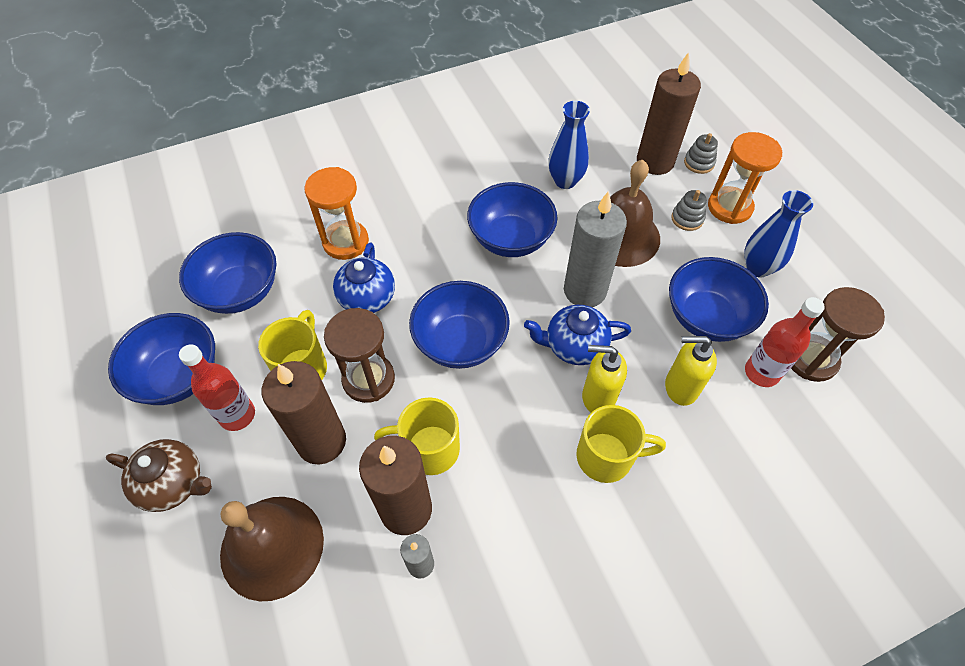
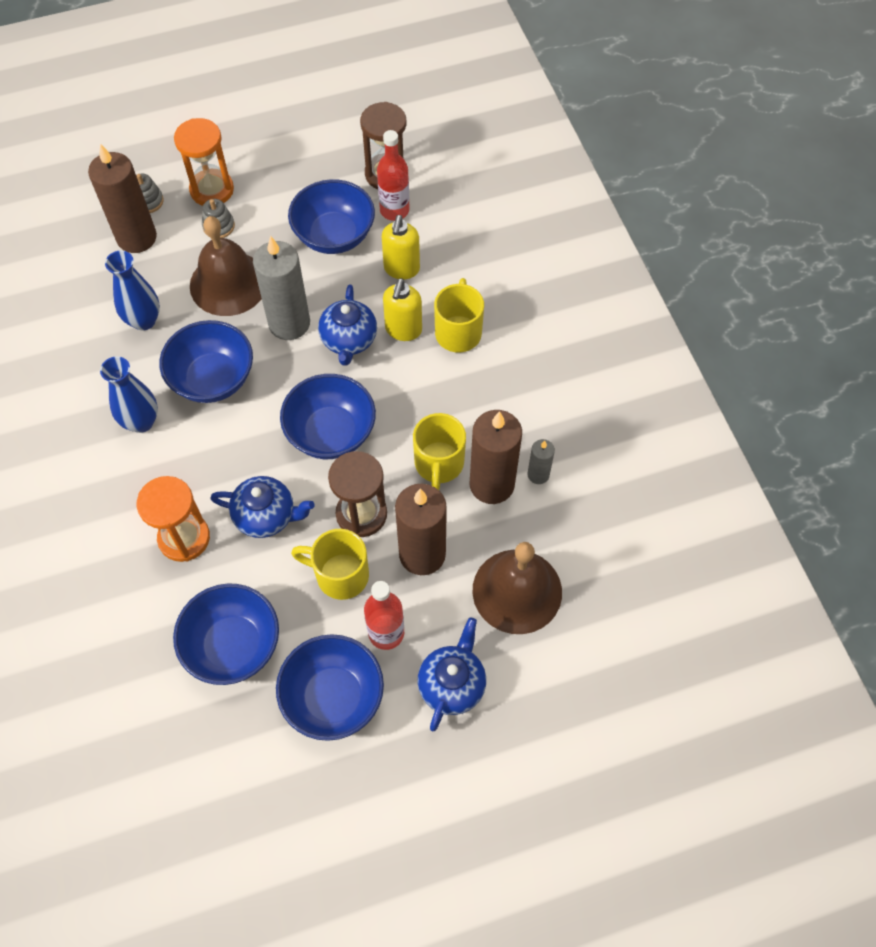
camera: 85 degrees left, 5 degrees up
brown teapot [106,439,212,512] -> blue teapot [417,618,486,731]
blue vase [744,190,813,277] -> blue vase moved to [100,356,158,433]

